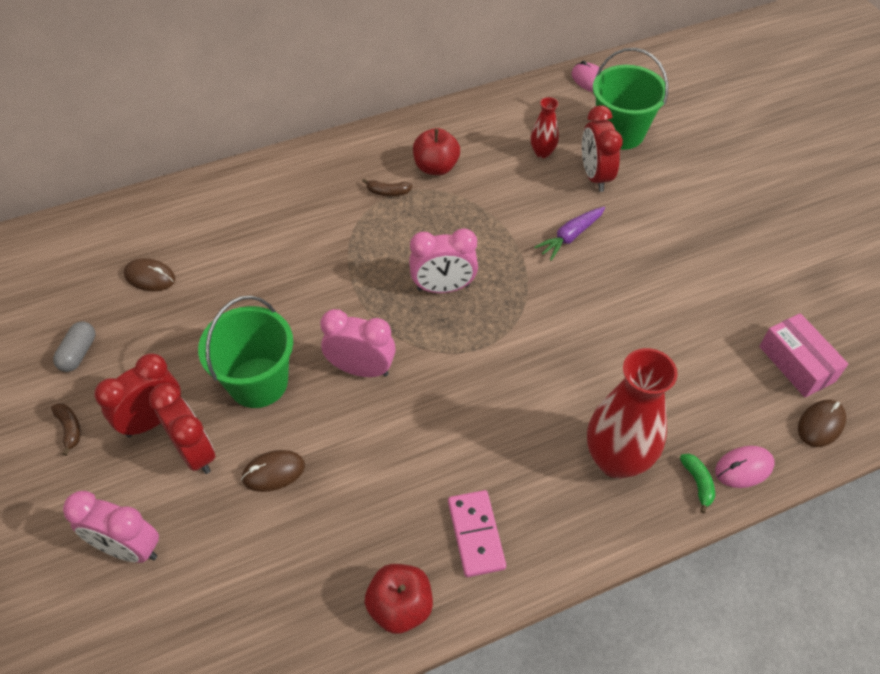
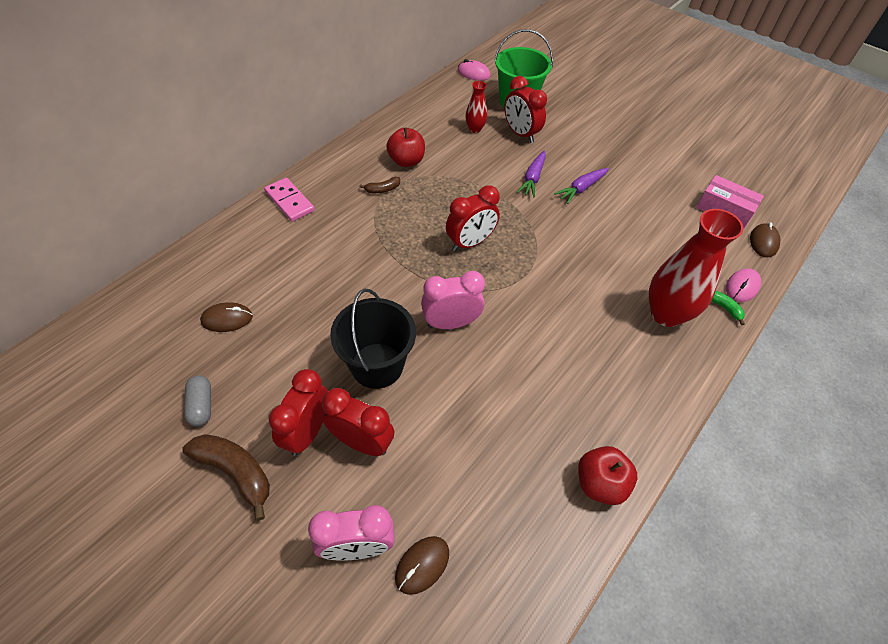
camera: 30 degrees left, 0 degrees up
brown banana [51,403,81,456] -> brown banana [182,434,270,521], size x1.92
green bucket [198,295,293,408] -> black bucket [330,289,416,389]
brown mouse [241,450,305,492] -> brown mouse moved to [395,536,449,595]
pink clock [409,228,478,293] -> red clock [446,185,500,251]
pink domino [448,490,506,577] -> pink domino moved to [264,178,315,222]
none -> purple carrot [554,168,609,204]

